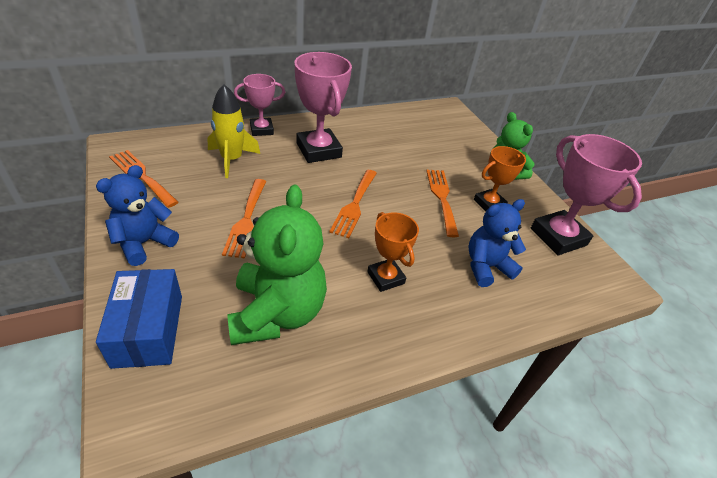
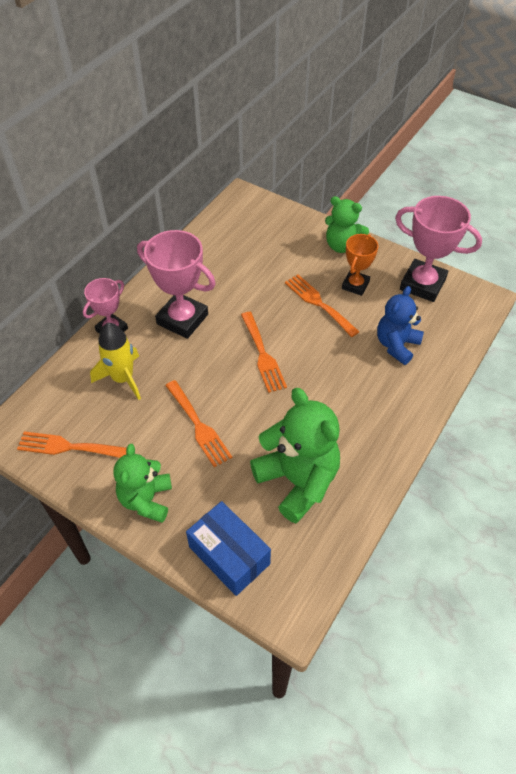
camera: 30 degrees left, 10 degrees up
blue teddy bear [96,165,179,266] -> green teddy bear [113,444,172,523]
orange trophy [367,212,419,292] -> none

